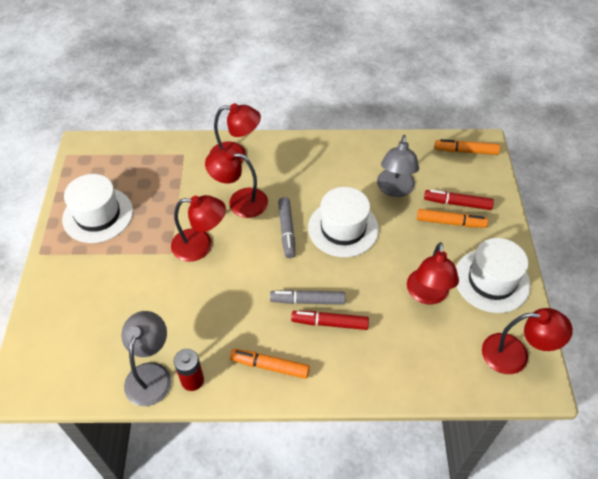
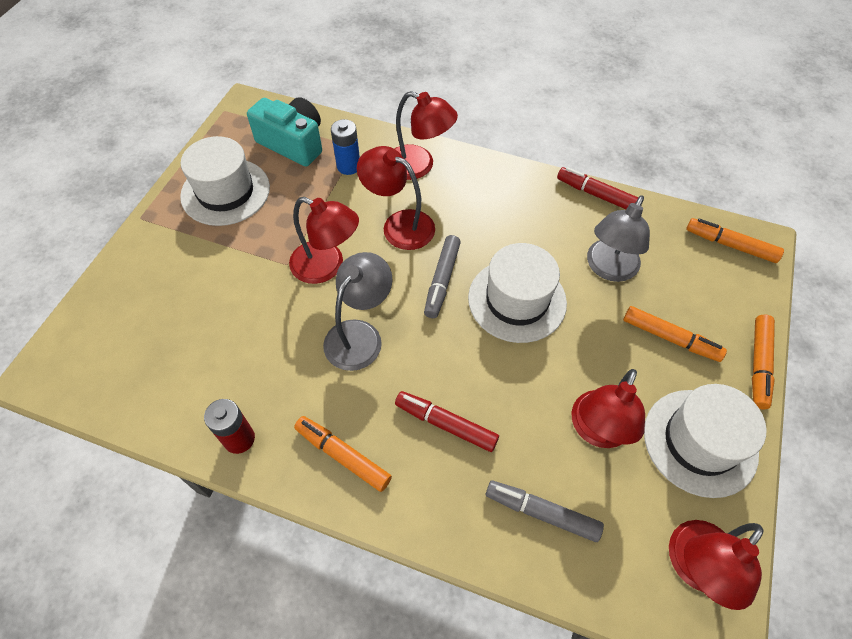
camera: 20 degrees right, 5 degrees up
grey lamp [121,311,171,406] -> grey lamp moved to [323,252,393,371]
grey marker [270,290,346,305] -> grey marker moved to [486,480,604,542]
red marker [424,190,494,210] -> red marker moved to [557,167,638,209]
red lamp [482,308,573,374] -> red lamp turned 105 degrees clockwise [669,520,764,610]
none -> turquoise camera [247,97,322,166]
none -> blue battery [331,119,360,175]
none -> orange marker [752,315,775,409]

